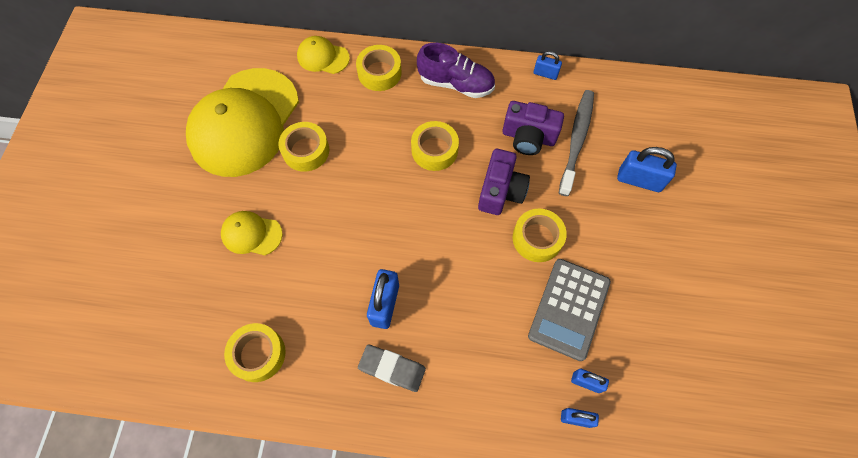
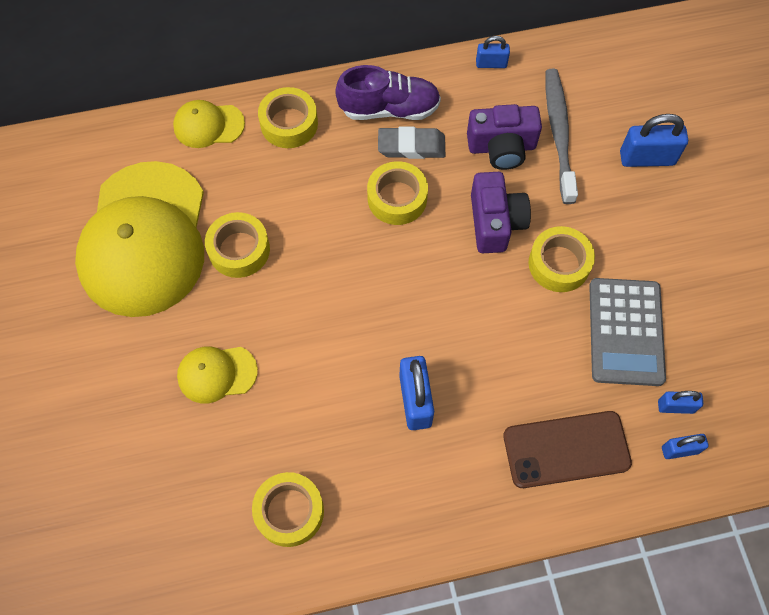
camera: 20 degrees left, 0 degrees up
grey eraser [358,344,426,392] -> grey eraser moved to [378,127,445,159]
none -> brown phone [503,411,632,488]

